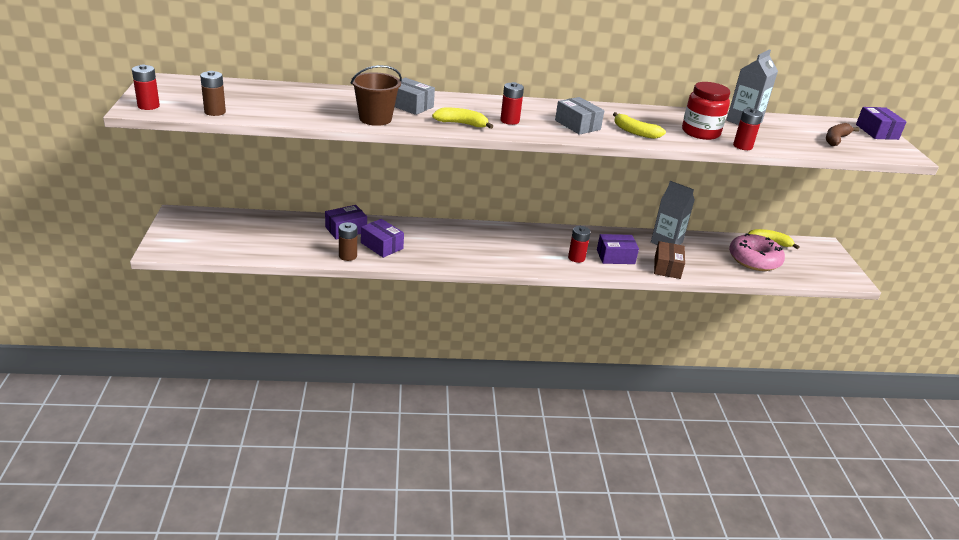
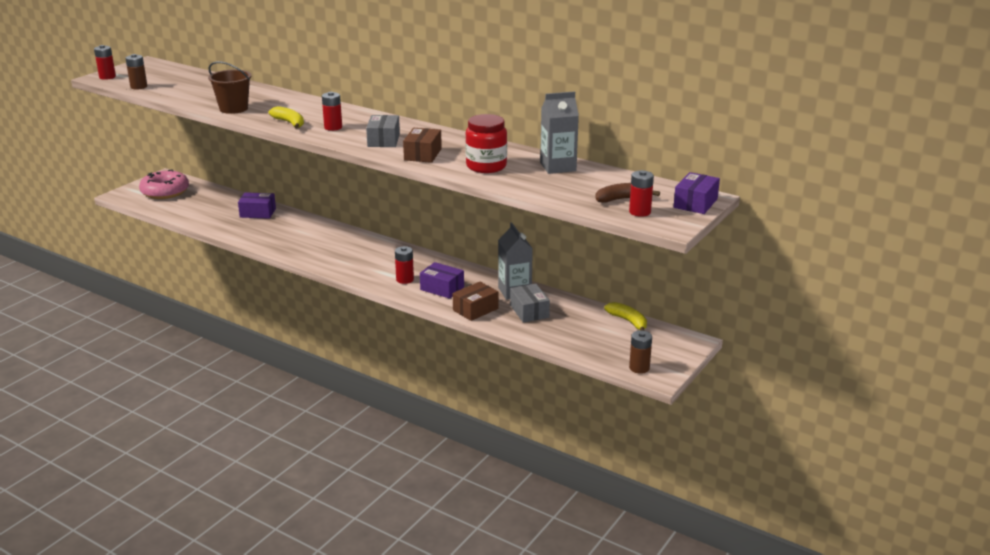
camera: 40 degrees right, 5 degrees down
brown battery [339,222,357,261] -> brown battery moved to [629,330,652,374]
purple box [361,219,404,258] -> none
grey box [395,78,435,115] -> grey box moved to [510,284,550,322]
yellow banana [613,112,666,139] -> brown box [403,128,442,163]
pink donut [729,233,785,271] -> pink donut moved to [139,169,189,199]
red battery [733,108,763,150] -> red battery moved to [629,170,654,217]

